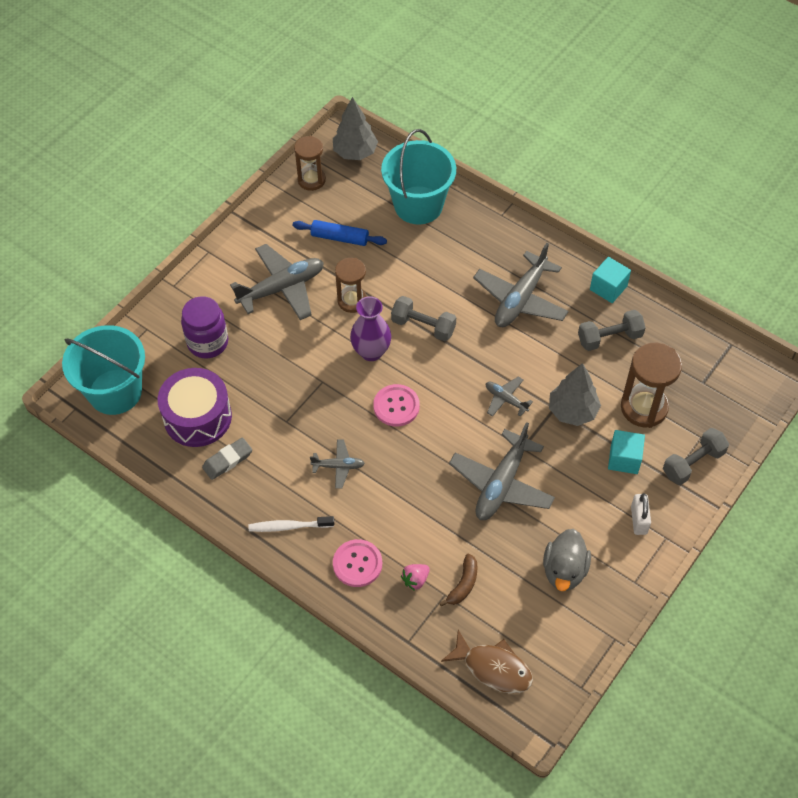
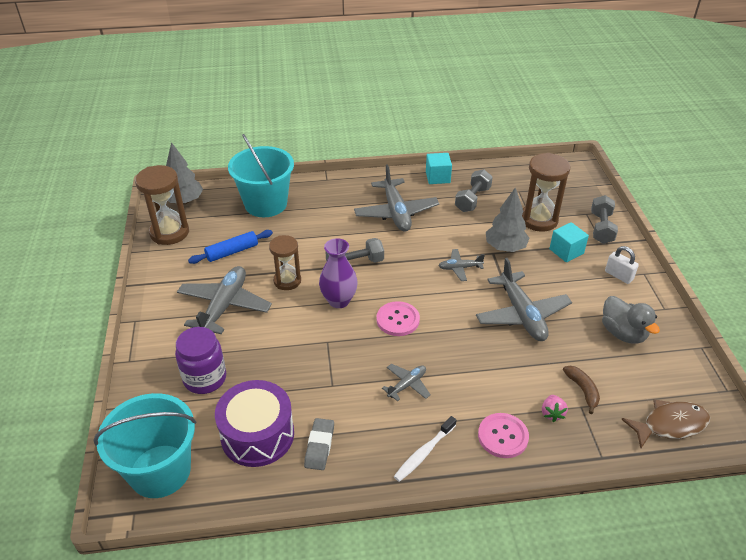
camera: 45 degrees left, 15 degrees down
brown hourglass [294,136,326,191] -> brown hourglass [135,165,189,245], size x1.51

